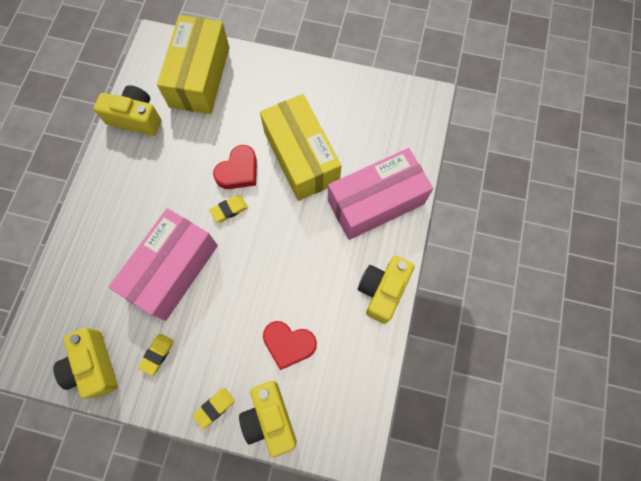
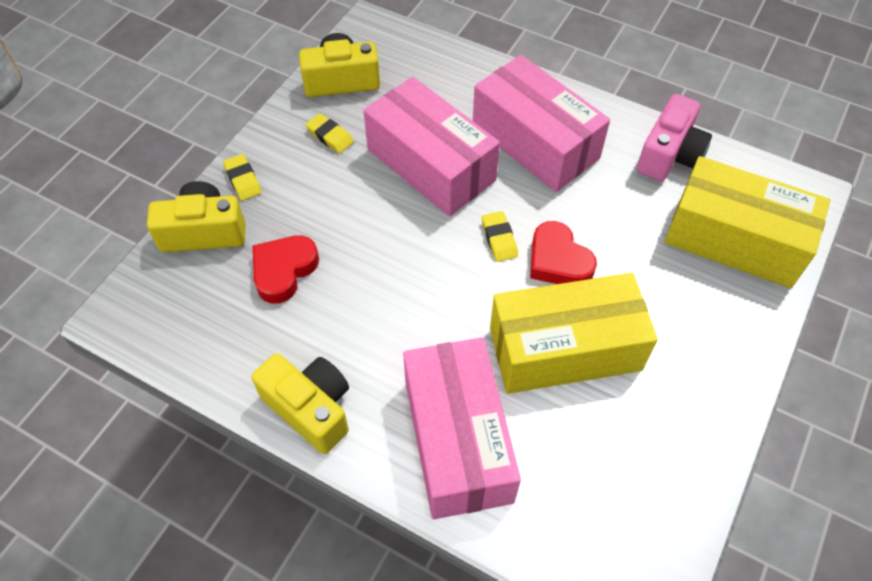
camera: 105 degrees right, 15 degrees down
yellow camera [94,85,161,136] -> pink camera [637,94,712,181]
none -> pink box [473,55,610,192]

